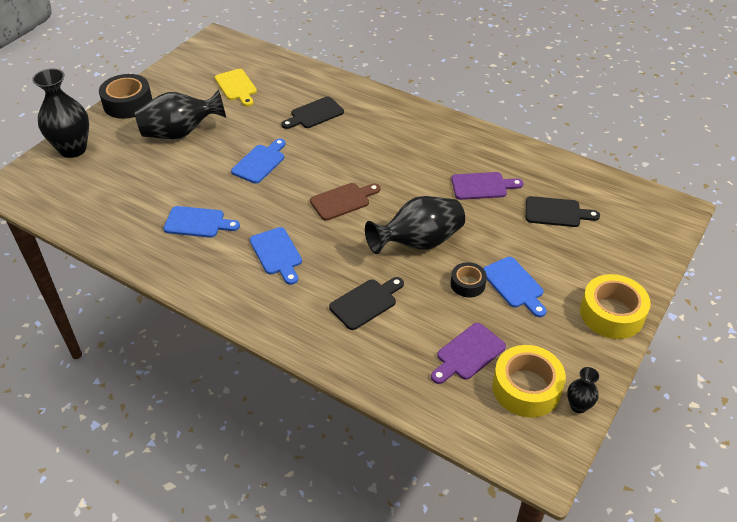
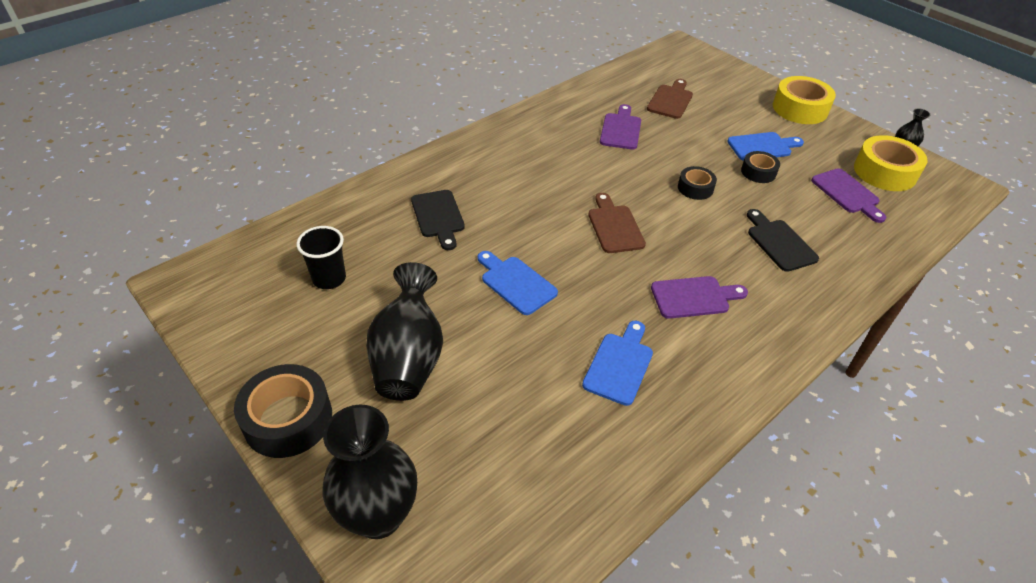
camera: 75 degrees left, 0 degrees up
yellow cutting board [215,69,257,107] -> black cup [296,226,346,289]
blue cutting board [250,227,302,285] -> purple cutting board [651,276,748,319]
black vase [365,196,465,254] -> black tape [678,166,717,200]
black cutting board [526,196,600,227] -> brown cutting board [647,79,693,119]

